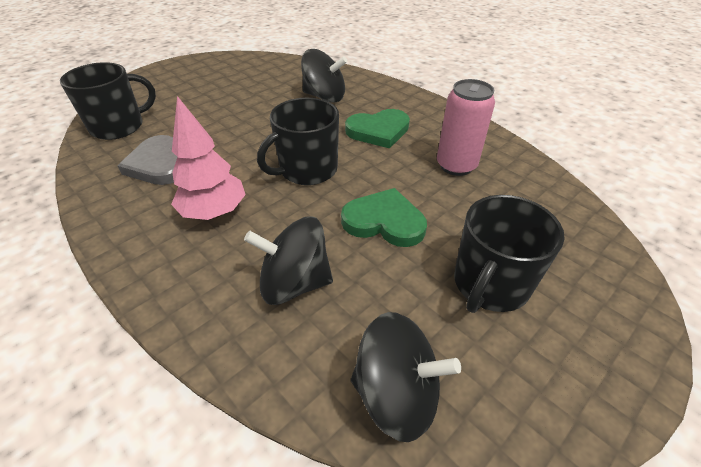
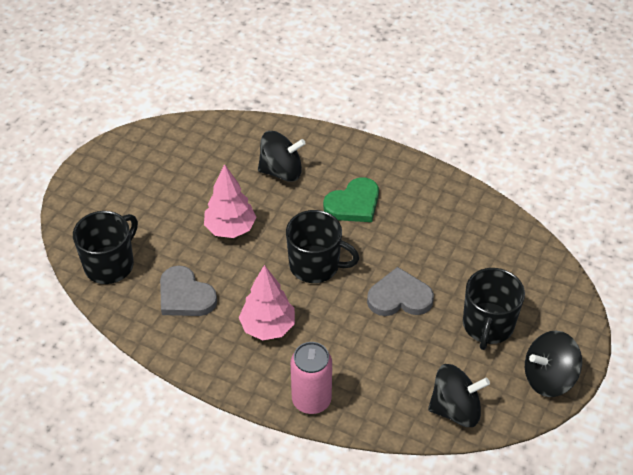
camera: 20 degrees left, 5 degrees up
black spinning top [244,216,333,305] -> black spinning top moved to [525,331,582,397]
black mug [257,98,339,185] -> black mug turned 105 degrees counterclockwise [286,210,359,283]
green heart [341,188,427,247] -> grey heart [367,267,434,316]
pink can [437,79,495,176] -> pink can moved to [291,342,332,414]
none -> pink tree [204,164,256,238]

